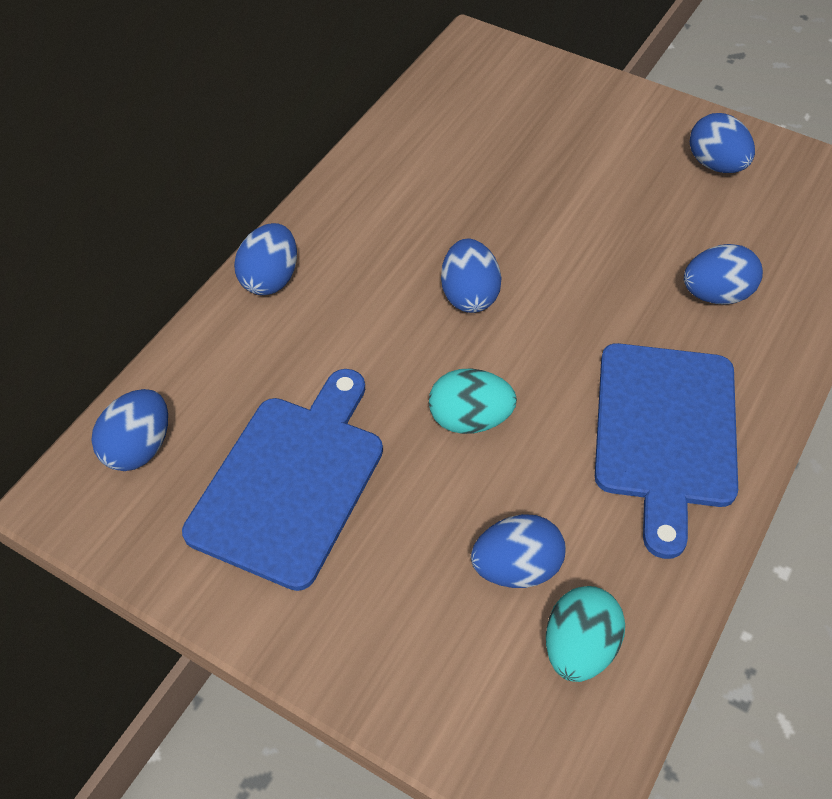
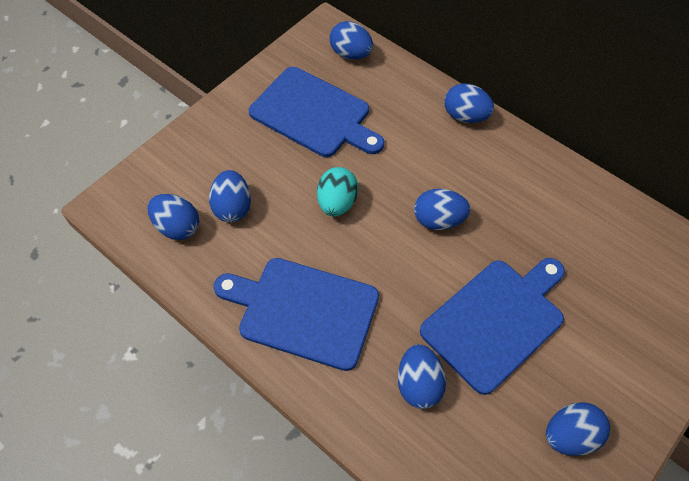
camera: 100 degrees right, 5 degrees up
turquoise egg [546,586,625,682] -> blue egg [148,194,199,240]
none -> blue cutting board [420,258,565,395]

